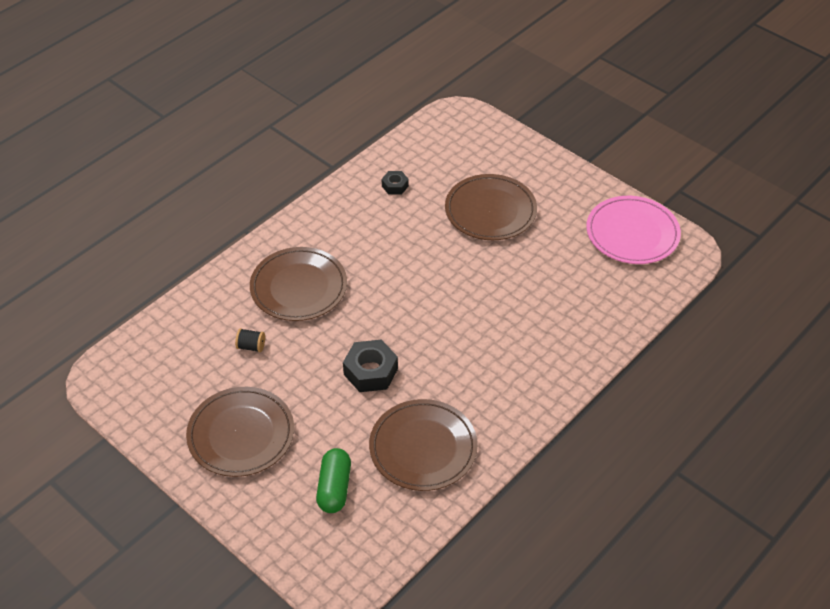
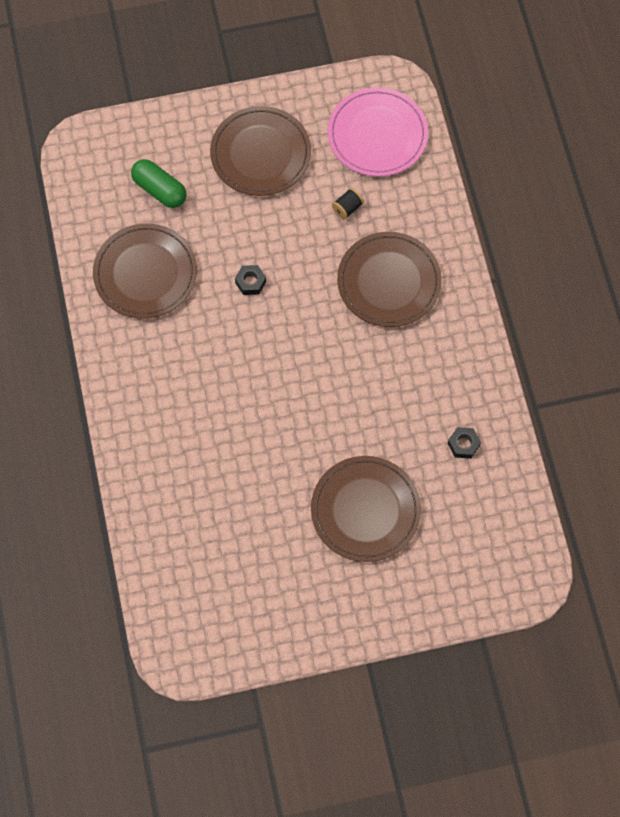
camera: 125 degrees right, 20 degrees up
black nut [343,340,398,392] -> black nut [235,265,266,295], size x0.56
pink plate [586,196,681,264] -> pink plate moved to [328,87,428,177]

